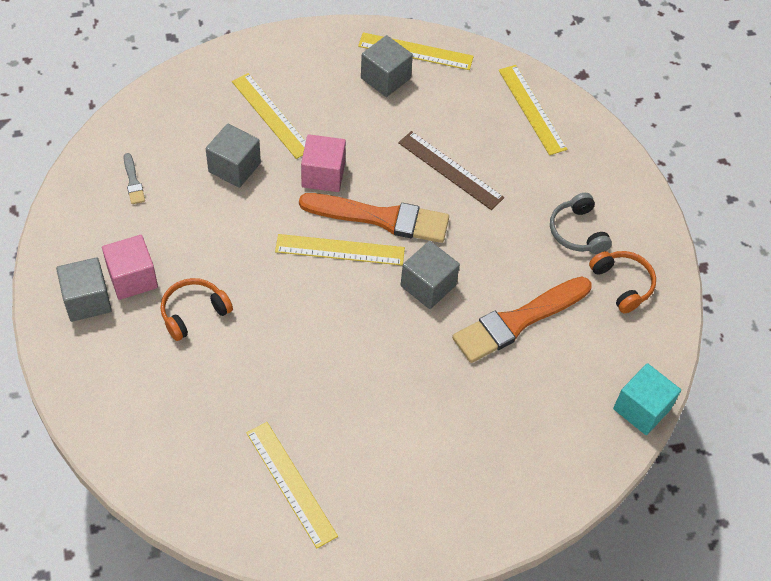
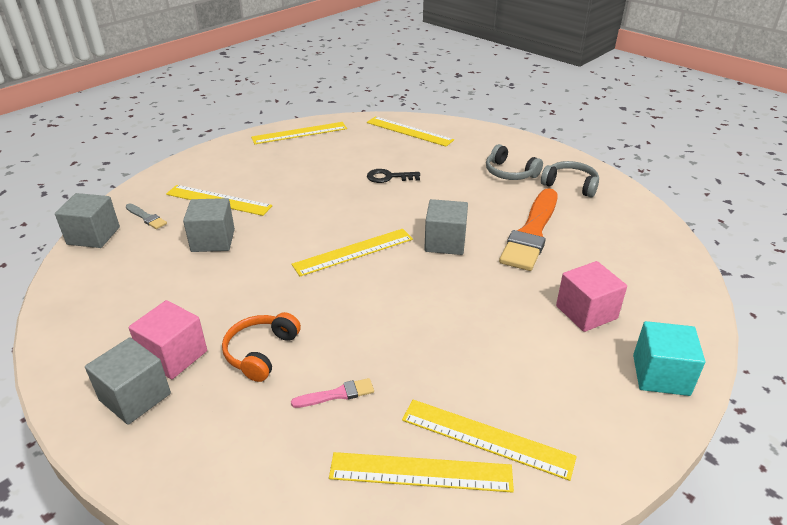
camera: 30 degrees left, 20 degrees down
grey brush [124,153,145,204] -> grey brush moved to [126,204,167,229]
orange brush [299,193,449,243] -> none
pink cube [301,134,346,192] -> pink cube moved to [556,261,627,332]
grey cube [361,35,413,97] -> grey cube moved to [55,193,120,248]
brown ruler [398,131,504,210] -> black key [367,169,420,183]
orange headphones [589,251,656,313] -> grey headphones [541,161,599,197]
turquoise cube [613,363,681,435] -> turquoise cube moved to [633,321,705,396]
none -> pink brush [291,378,374,408]
none -> yellow ruler [329,452,514,493]

